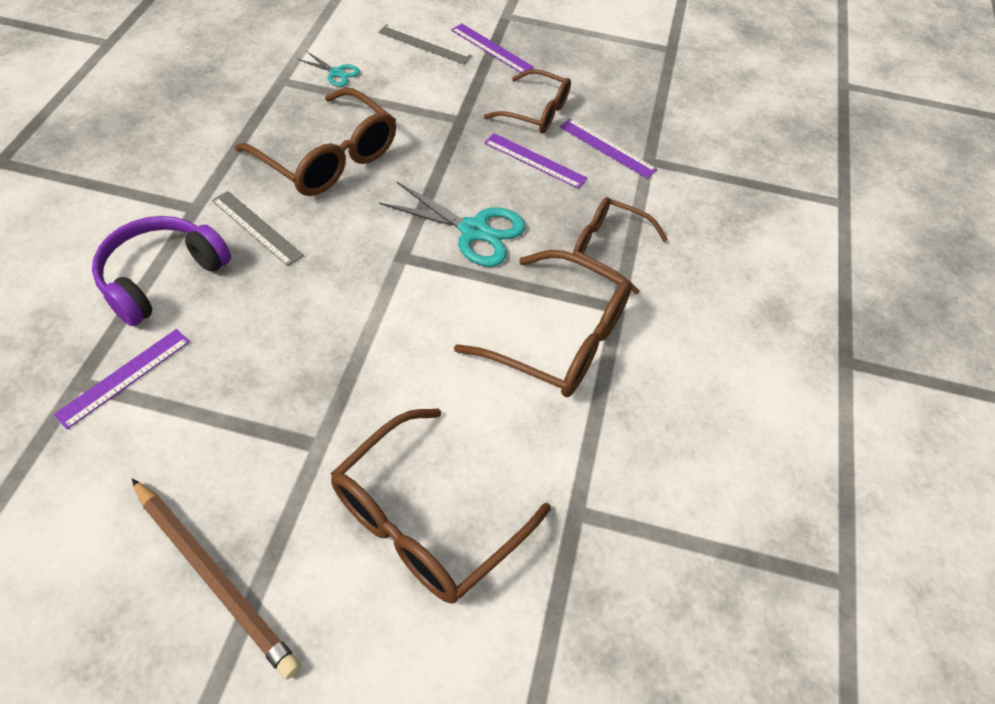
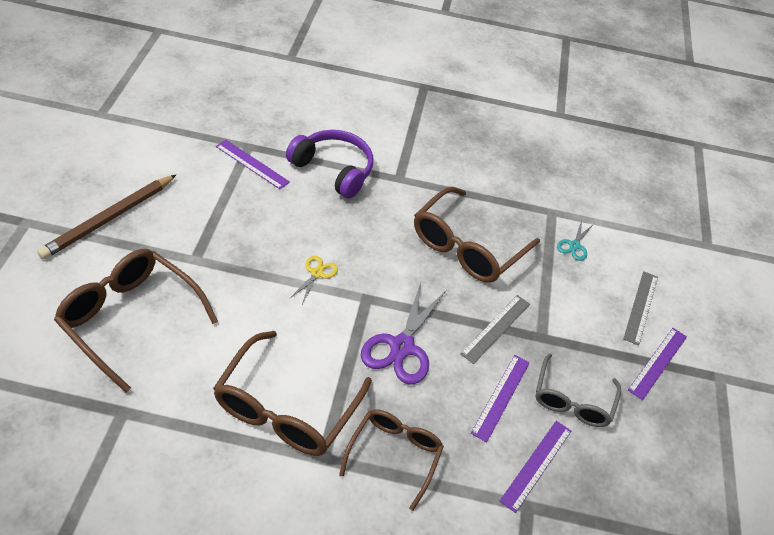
camera: 85 degrees right, 5 degrees down
grey ruler [212,191,304,266] -> grey ruler moved to [460,295,530,364]
turquoise scissors [380,182,525,267] -> purple scissors [361,283,447,384]
brown glasses [484,69,571,133] -> grey glasses [535,354,621,427]
none -> yellow scissors [289,256,338,304]

